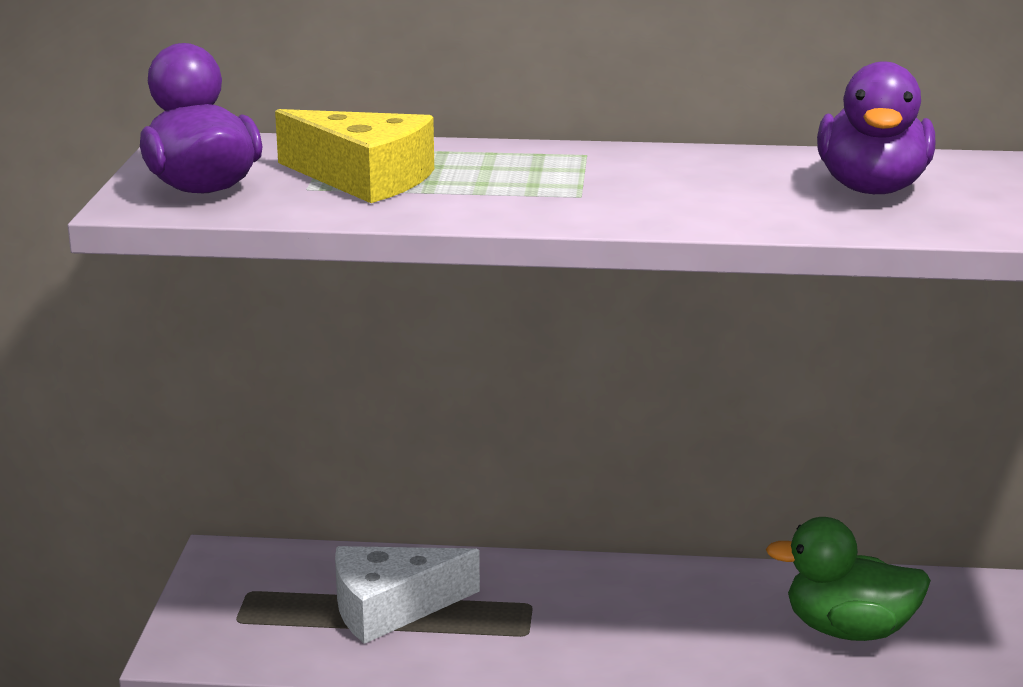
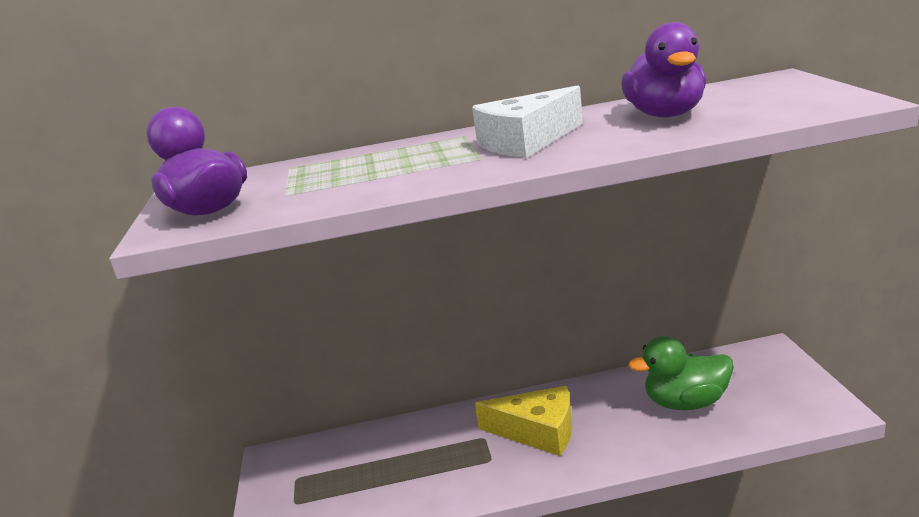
camera: 10 degrees left, 0 degrees up
yellow cheese [275,109,434,203] -> yellow cheese moved to [475,386,572,456]
white cheese [335,546,480,644] -> white cheese moved to [472,85,583,158]

